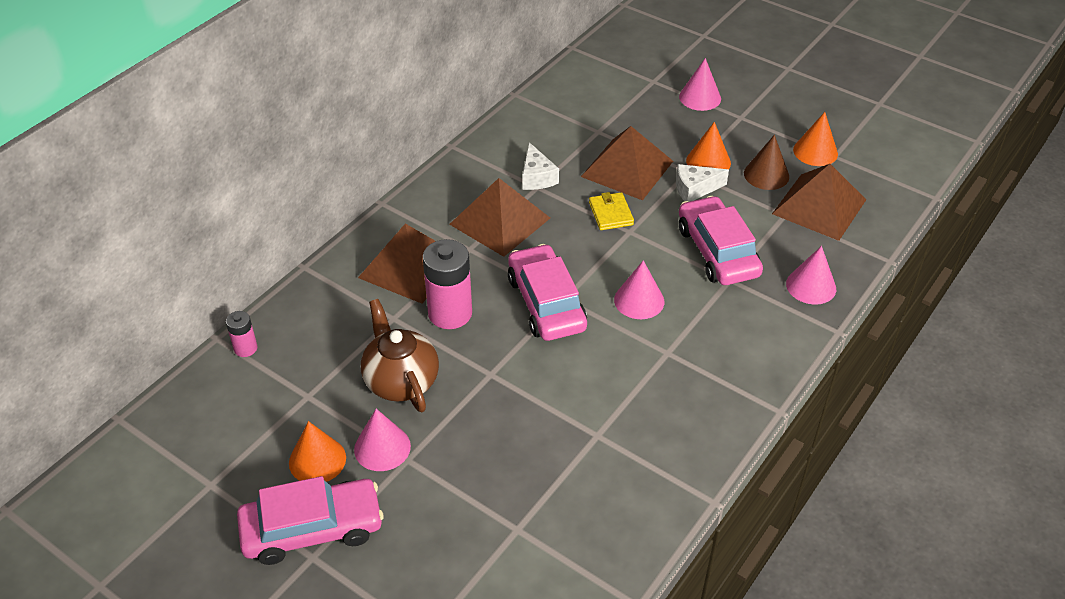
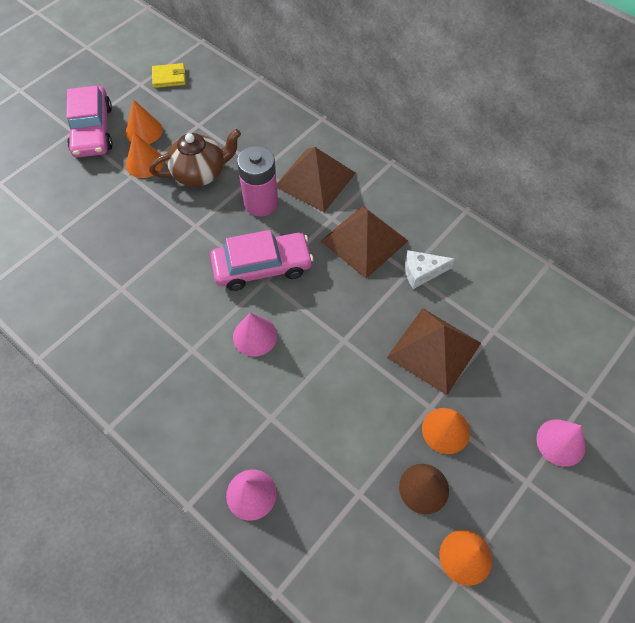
camera: 95 degrees right, 15 degrees up
pink battery [226,311,257,357] -> none
pink cone [354,409,411,471] -> orange cone [126,133,164,178]
yellow wallet [589,192,634,230] -> yellow wallet moved to [152,63,186,88]
white cheese [676,164,729,202] -> none
pink car [679,196,763,285] -> none
brown pyramid [772,164,866,241] -> none

